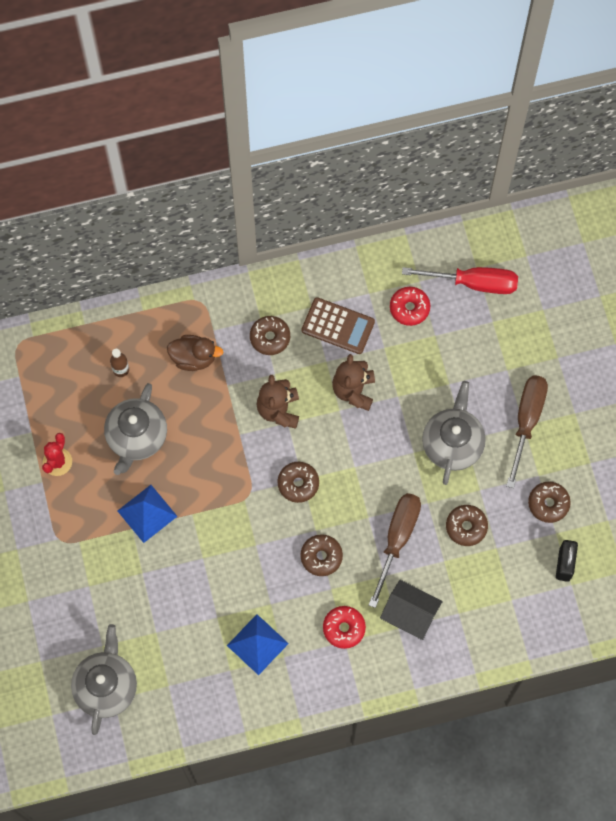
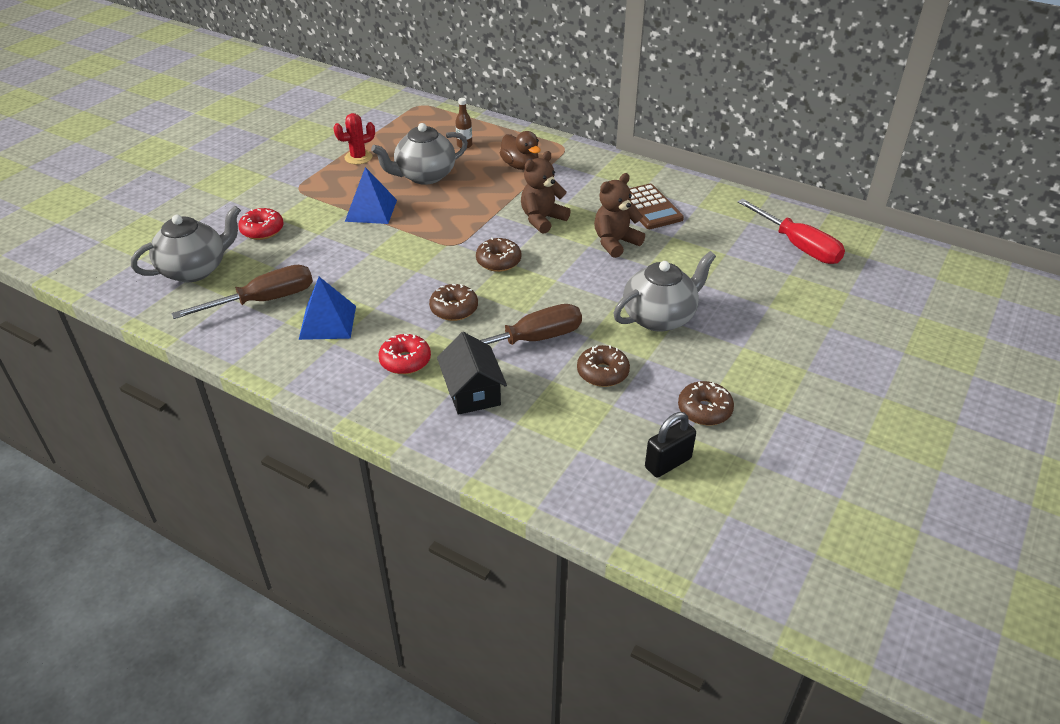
camera: 45 degrees right, 30 degrees down
brown donut [250,316,290,355] -> none
red donut [390,287,430,326] -> red donut moved to [238,208,284,240]
brown screwdriver [506,375,548,488] -> brown screwdriver moved to [171,265,313,319]

